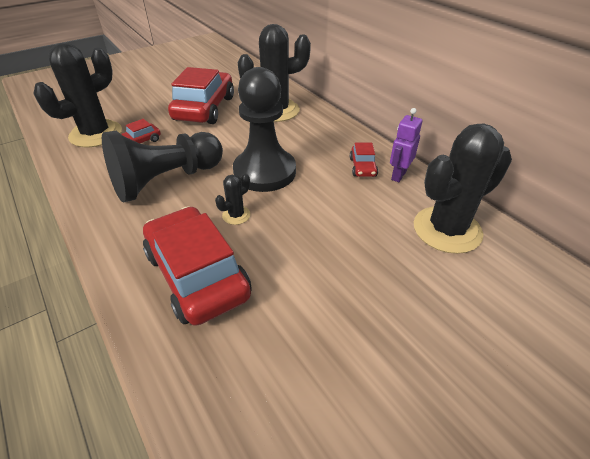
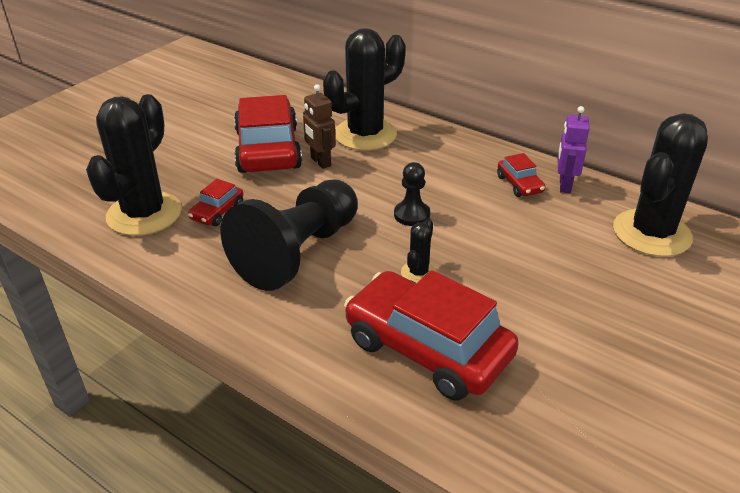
camera: 20 degrees left, 5 degrees down
black pawn [233,67,296,192] -> black pawn [394,162,430,226], size x0.45
none -> brown robot [303,84,336,169]

